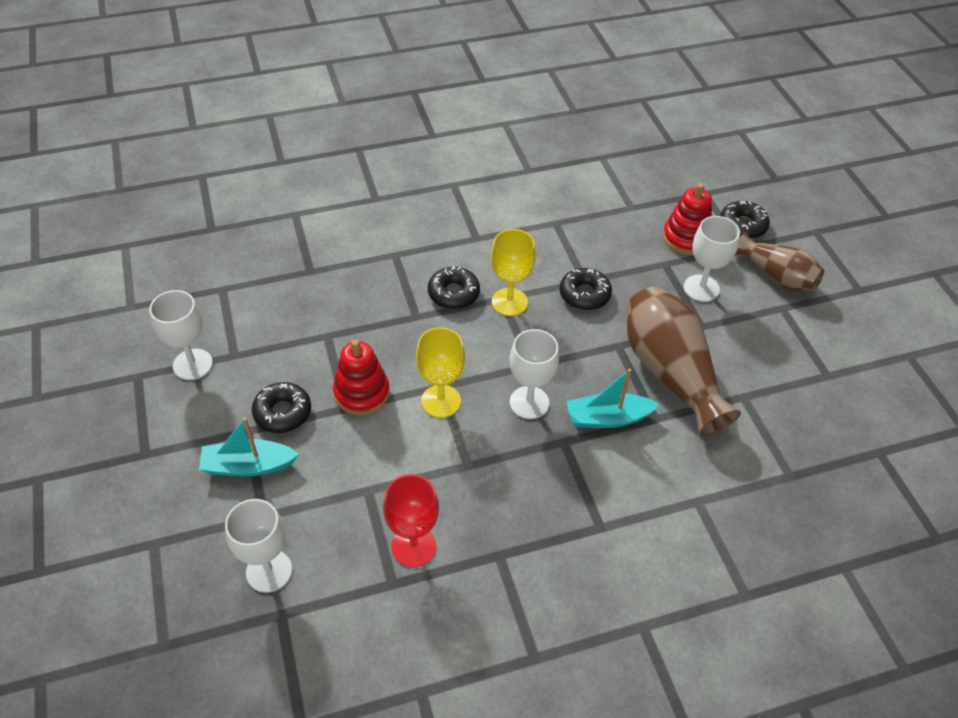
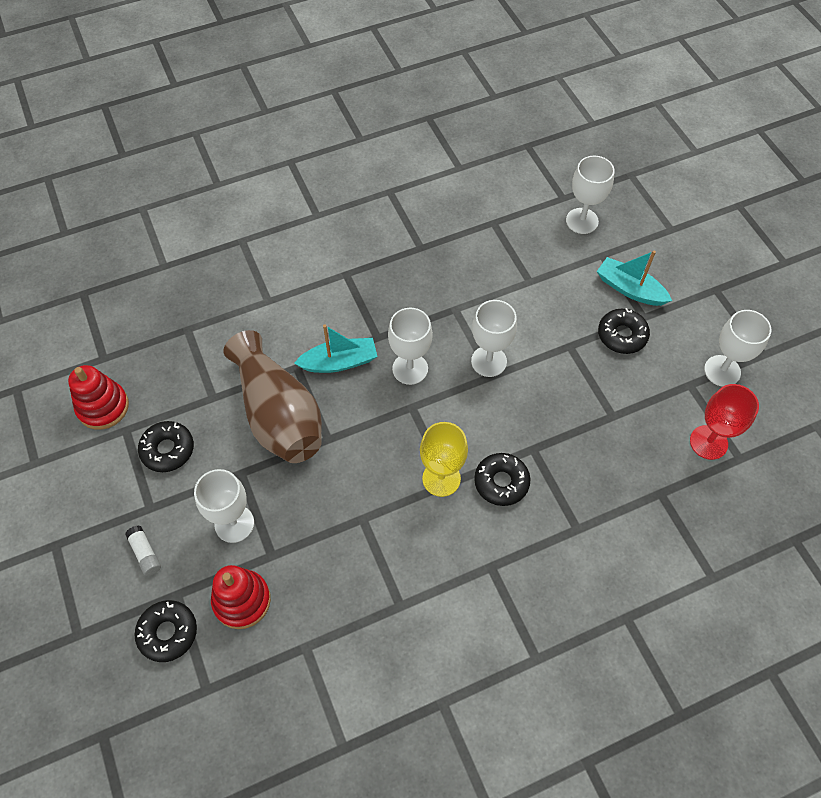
camera: 175 degrees right, 10 degrees up
turquoise boat [199,417,299,476] -> turquoise boat turned 135 degrees counterclockwise [597,250,672,306]
red stacking toy [333,340,390,415] -> red stacking toy moved to [68,365,129,430]
red goblet [383,474,439,567] -> red goblet moved to [690,384,759,460]
yellow goblet [416,327,465,418] -> white goblet [471,300,517,377]
black donut [560,268,612,310] -> black donut moved to [138,421,194,472]
brown vase [735,233,824,291] -> white glue stick [125,525,161,576]

